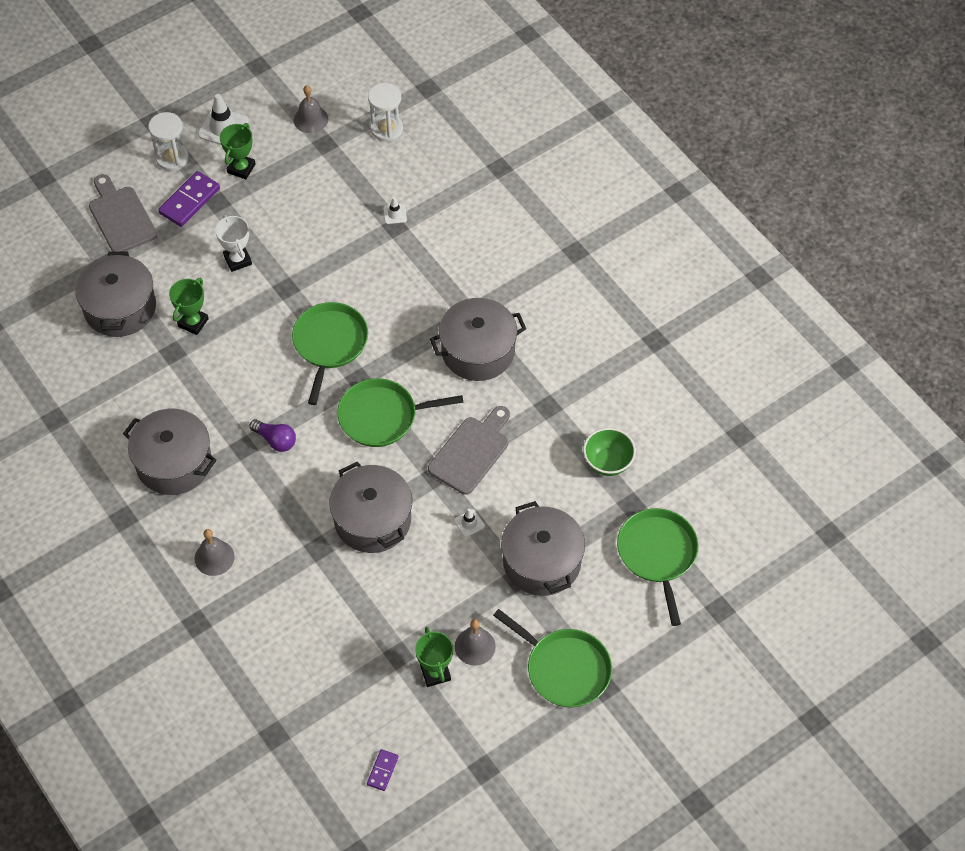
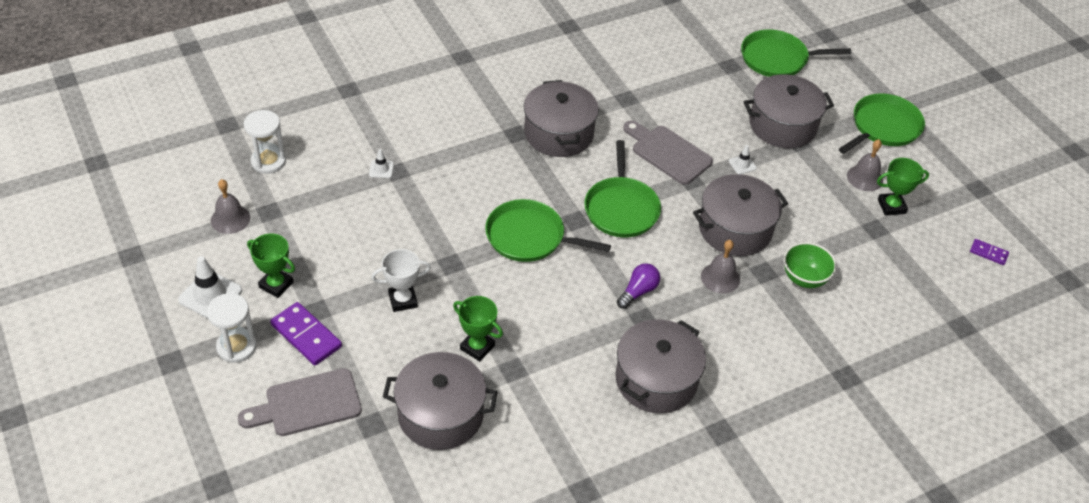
camera: 85 degrees left, 10 degrees down
grey bell [194,529,235,576] -> grey bell moved to [701,240,740,294]
green bowl [583,428,636,476] -> green bowl moved to [784,242,837,288]

